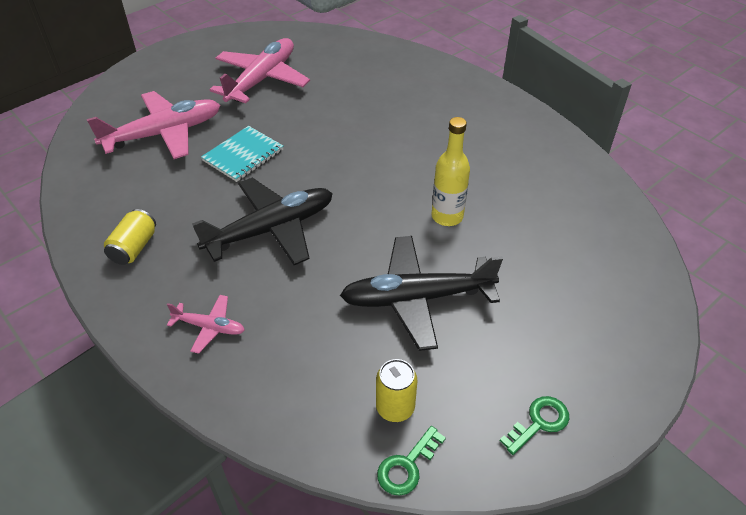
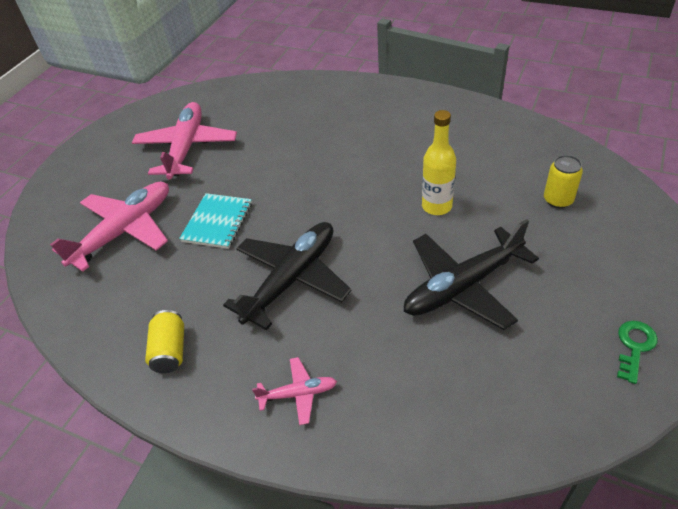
camera: 20 degrees left, 0 degrees up
yellow can [376,359,417,422] -> yellow can moved to [544,155,583,208]
green key [377,426,446,496] -> none

